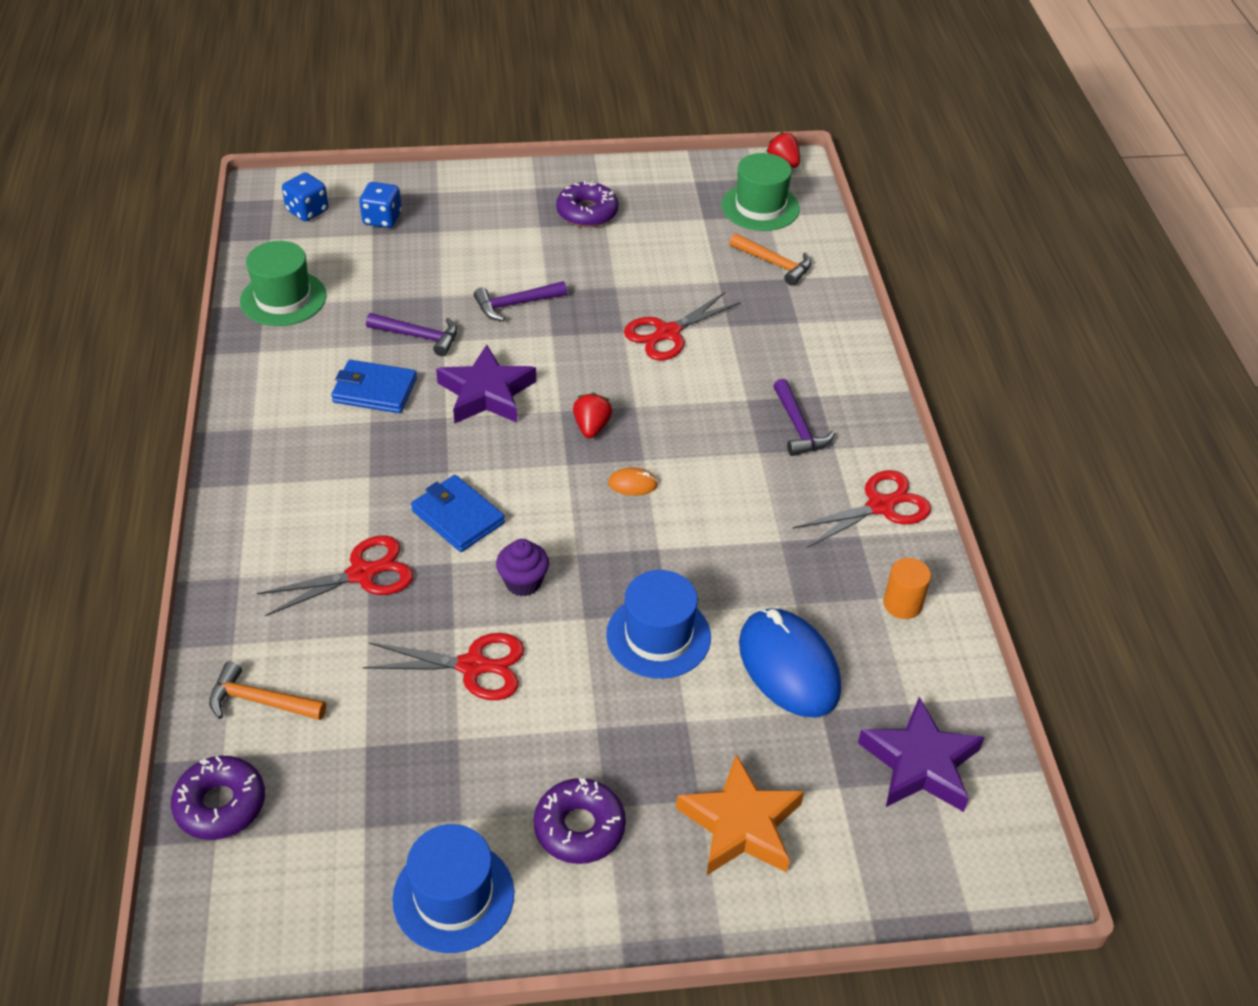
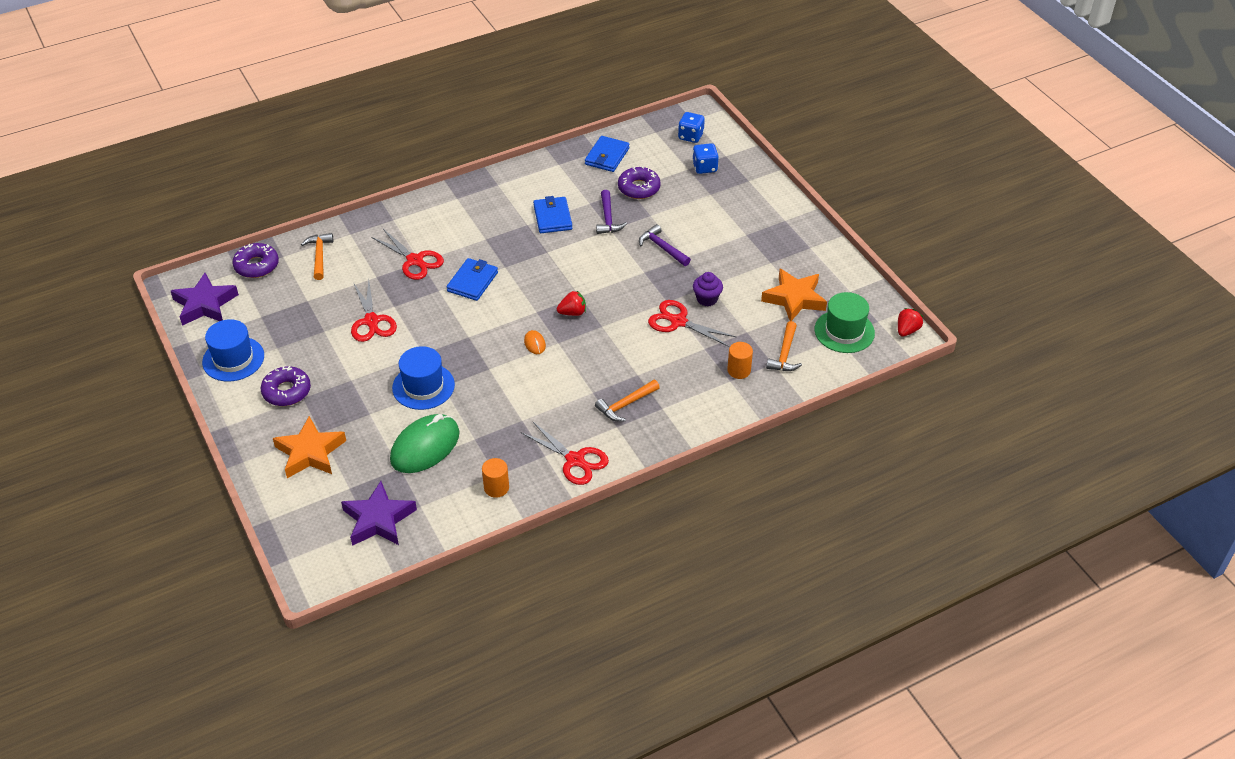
camera: 70 degrees right, 0 degrees up
green hat [240,241,327,326] -> blue wallet [585,136,630,172]
purple star [436,345,536,424] -> purple star moved to [171,273,239,326]
purple cupcake [496,539,549,596] -> purple cupcake moved to [693,272,723,306]
purple donut [556,181,619,227] -> purple donut moved to [618,166,661,199]
blue mouse [739,608,841,718] -> green mouse [390,414,460,473]
purple hammer [773,379,835,456] -> orange hammer [595,380,660,422]
none -> orange cylinder [727,342,753,379]
none -> orange star [761,269,827,321]

